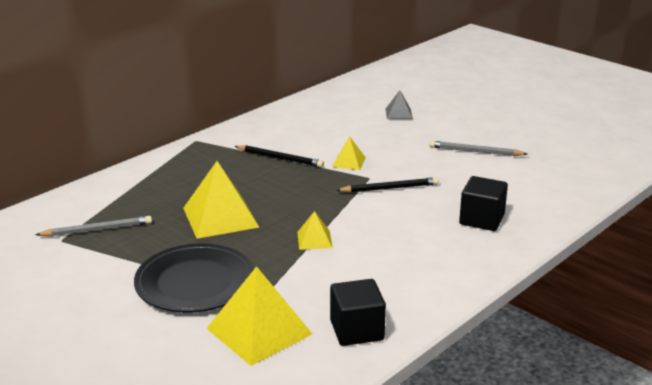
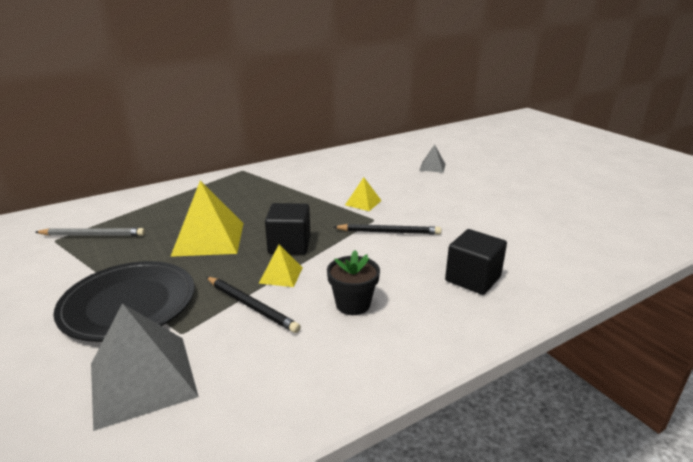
camera: 15 degrees right, 0 degrees up
yellow pyramid [206,266,312,366] -> grey pyramid [91,303,199,431]
black pencil [235,145,324,168] -> black pencil moved to [206,277,301,333]
black cube [330,279,386,346] -> black cube moved to [265,203,310,255]
grey pencil [429,141,527,156] -> none
none -> black flower pot [327,250,380,315]

